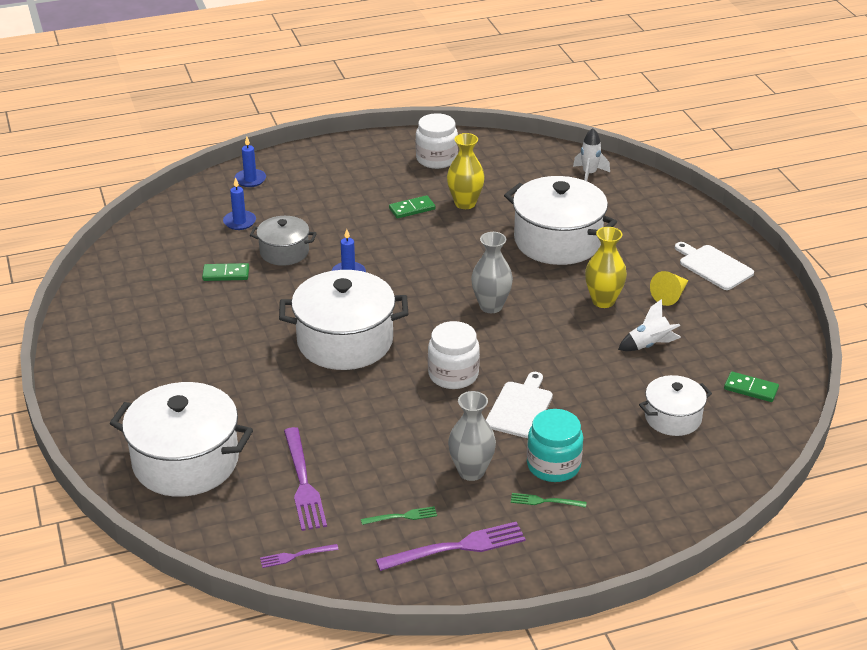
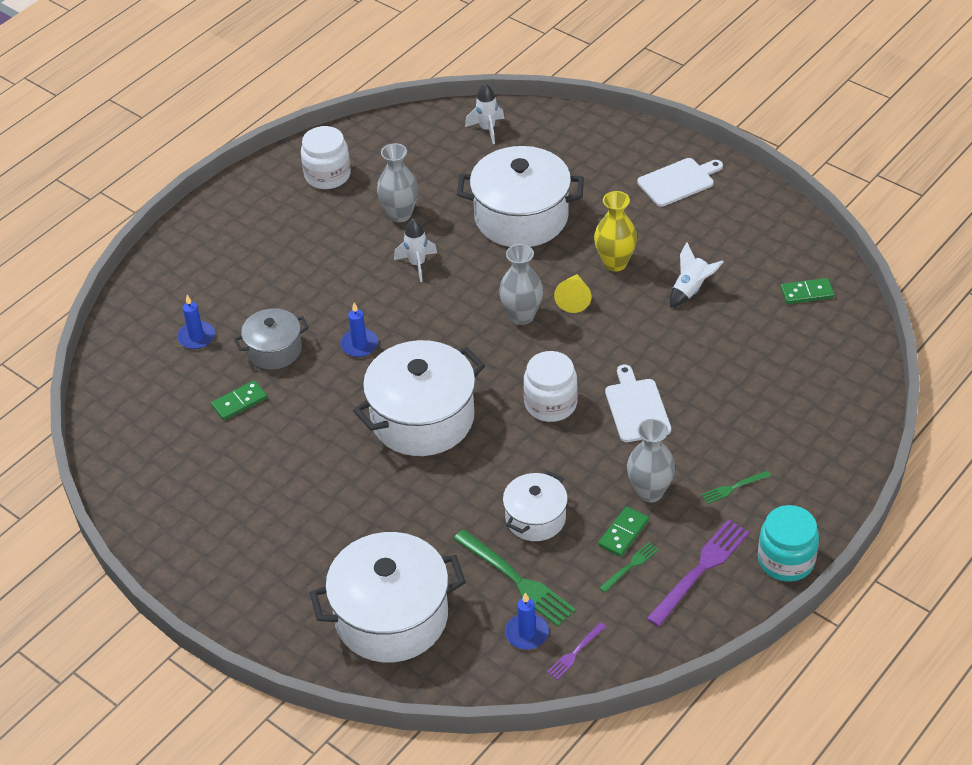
camera: 30 degrees left, 10 degrees up
blue candle [234,136,266,187] -> blue candle moved to [505,592,549,649]
purple fork [284,427,327,531] -> green fork [453,529,576,627]
green domino [389,195,435,219] -> green domino moved to [598,506,649,557]
yellow vase [447,133,485,209] -> grey vase [377,143,418,222]
turquoise jar [527,409,583,482] -> turquoise jar moved to [758,505,819,582]
white pot [639,375,712,436] -> white pot moved to [503,471,568,541]
yellow cone [650,271,689,306] -> yellow cone moved to [554,274,591,313]
white cutting board [675,242,754,290] -> white cutting board turned 135 degrees clockwise [637,158,723,207]
none -> white rocket [394,219,437,282]

